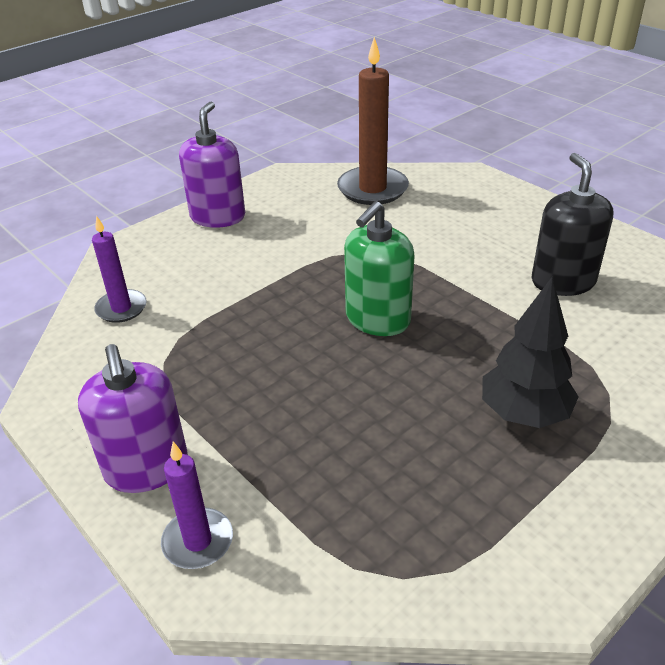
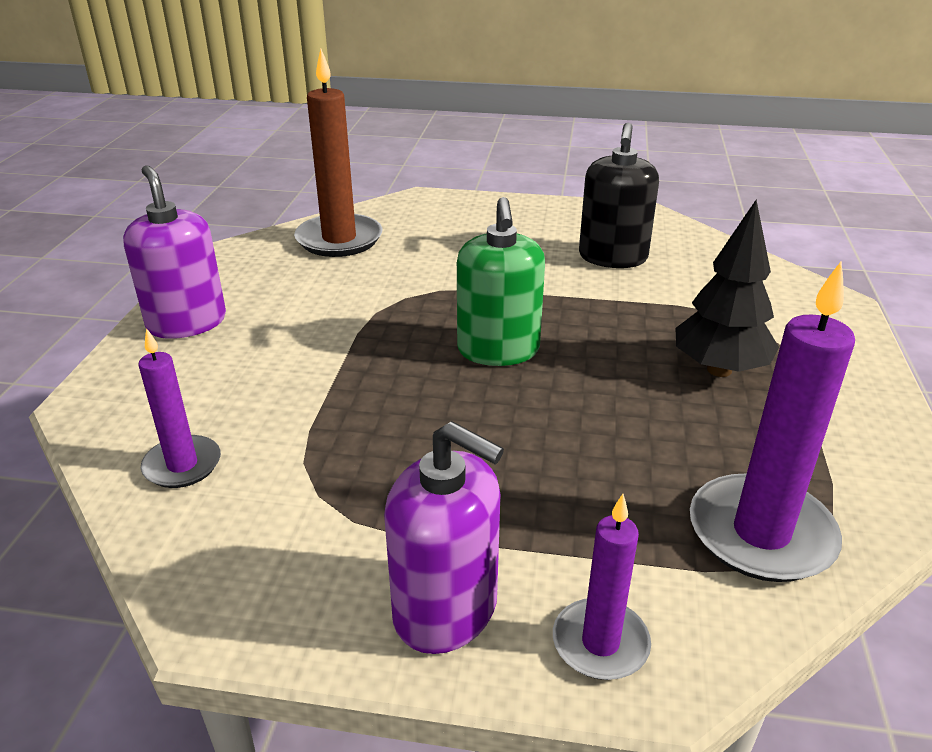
camera: 40 degrees left, 5 degrees down
black soap dispenser [531,153,613,296] -> black soap dispenser turned 120 degrees counterclockwise [579,123,659,268]
none -> purple candle [690,262,855,582]

